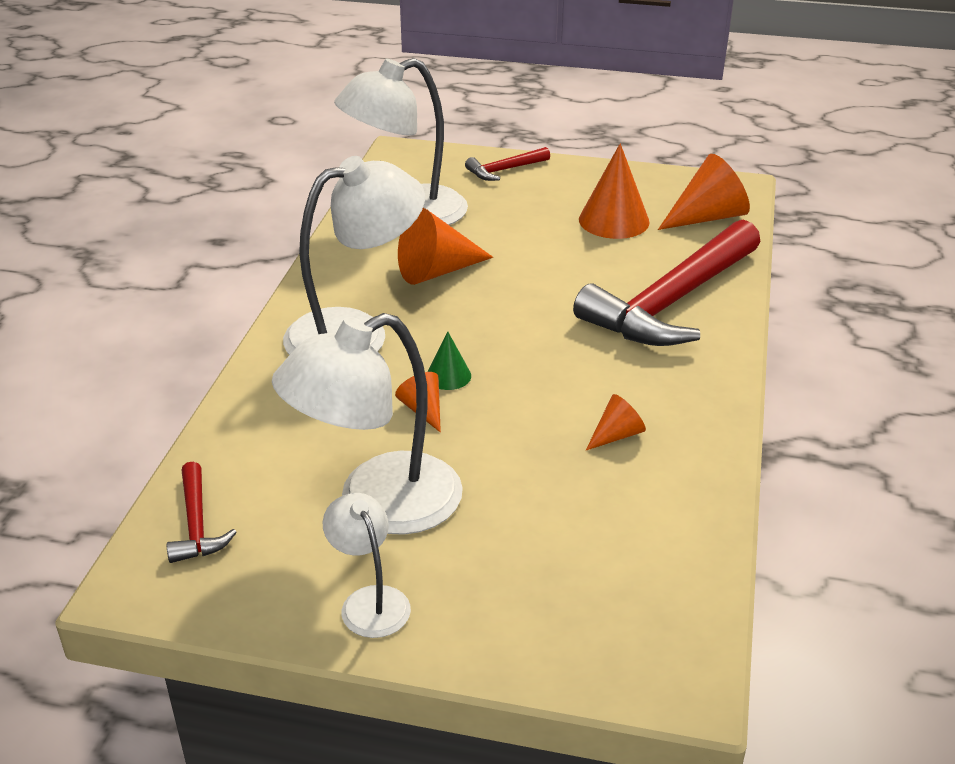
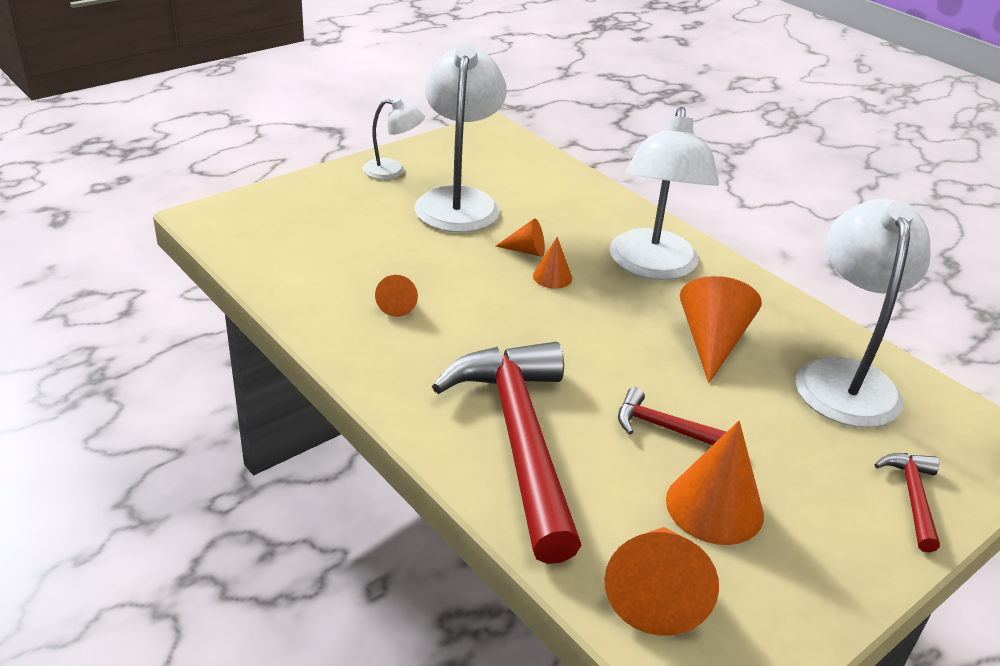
camera: 125 degrees right, 0 degrees up
red hammer [167,462,237,563] -> red hammer moved to [618,387,726,445]
green cone [428,332,471,390] -> orange cone [533,237,572,289]

